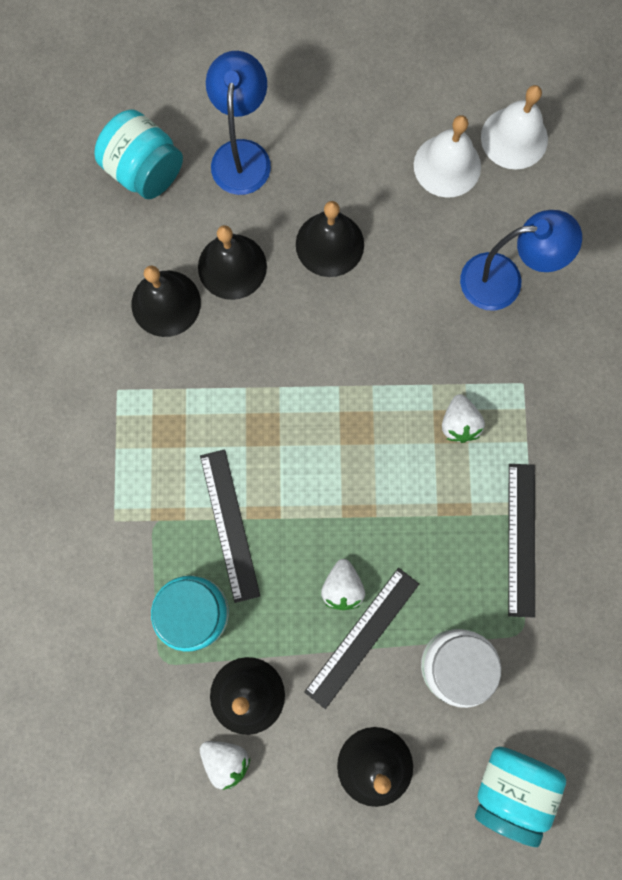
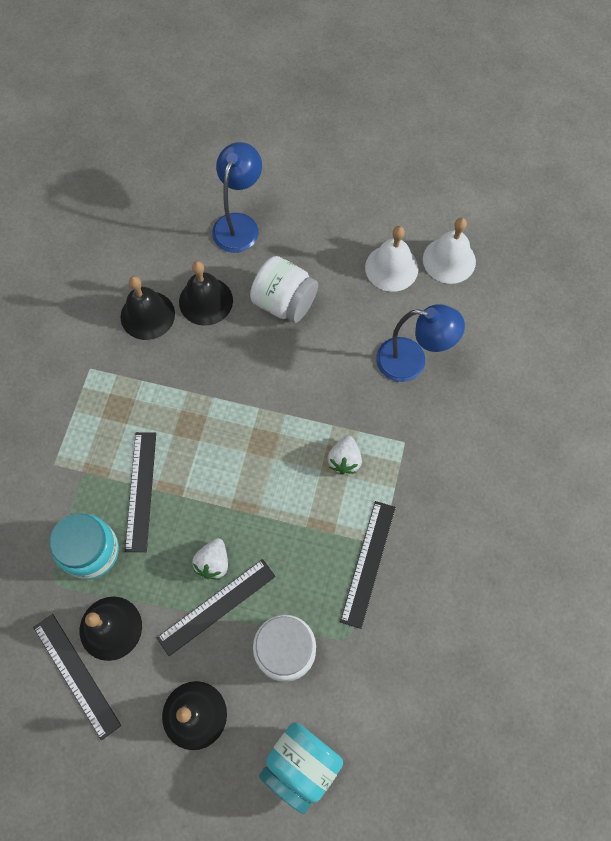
camera: 15 degrees right, 10 degrees down
turquoise jar [94,110,183,199] -> none
white strawberry [200,741,250,790] -> black ruler [33,614,121,740]
black bell [296,201,364,277] -> white jar [250,256,318,323]

